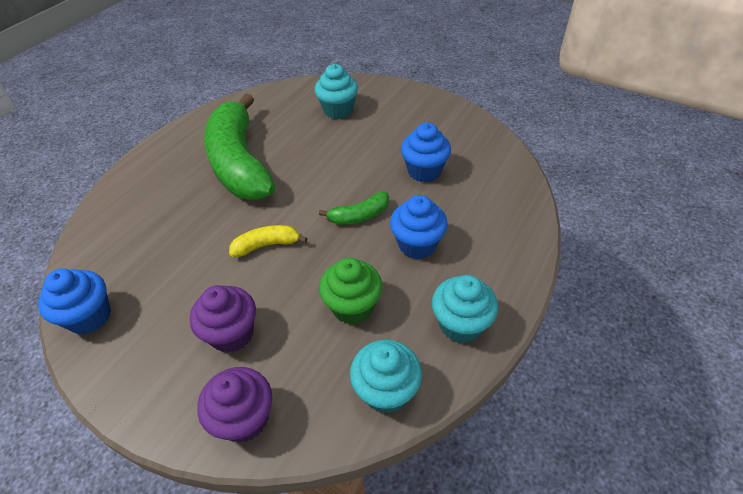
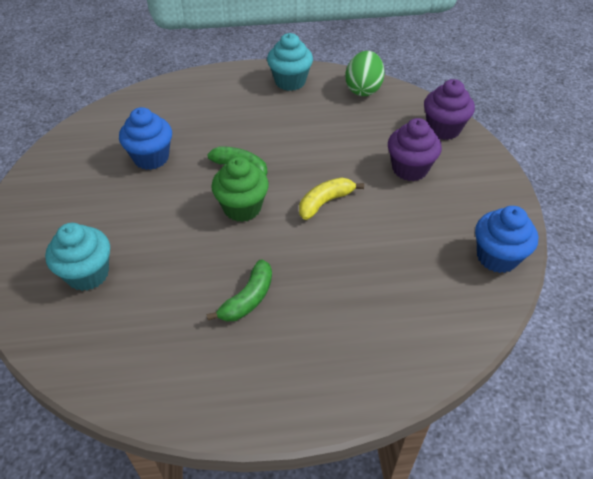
camera: 130 degrees left, 0 degrees up
green banana [204,93,275,200] -> green banana [206,259,272,322], size x0.42
yellow banana [229,225,308,257] -> yellow banana turned 105 degrees clockwise [299,178,364,220]
green cupcake [319,258,382,325] -> green cupcake moved to [211,157,269,222]
turquoise cupcake [350,340,422,413] -> green egg [345,51,385,96]
blue cupcake [390,195,448,259] -> none

